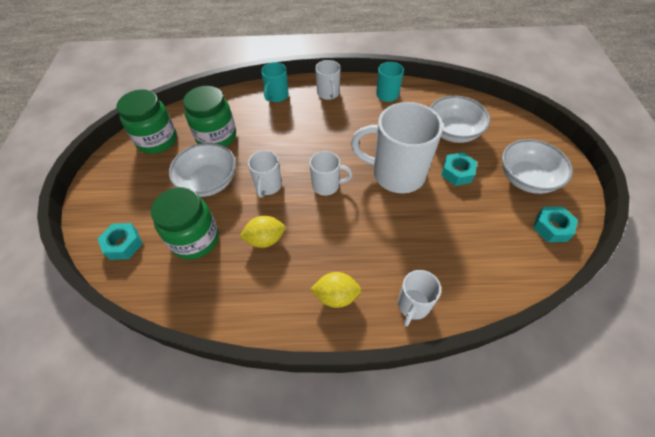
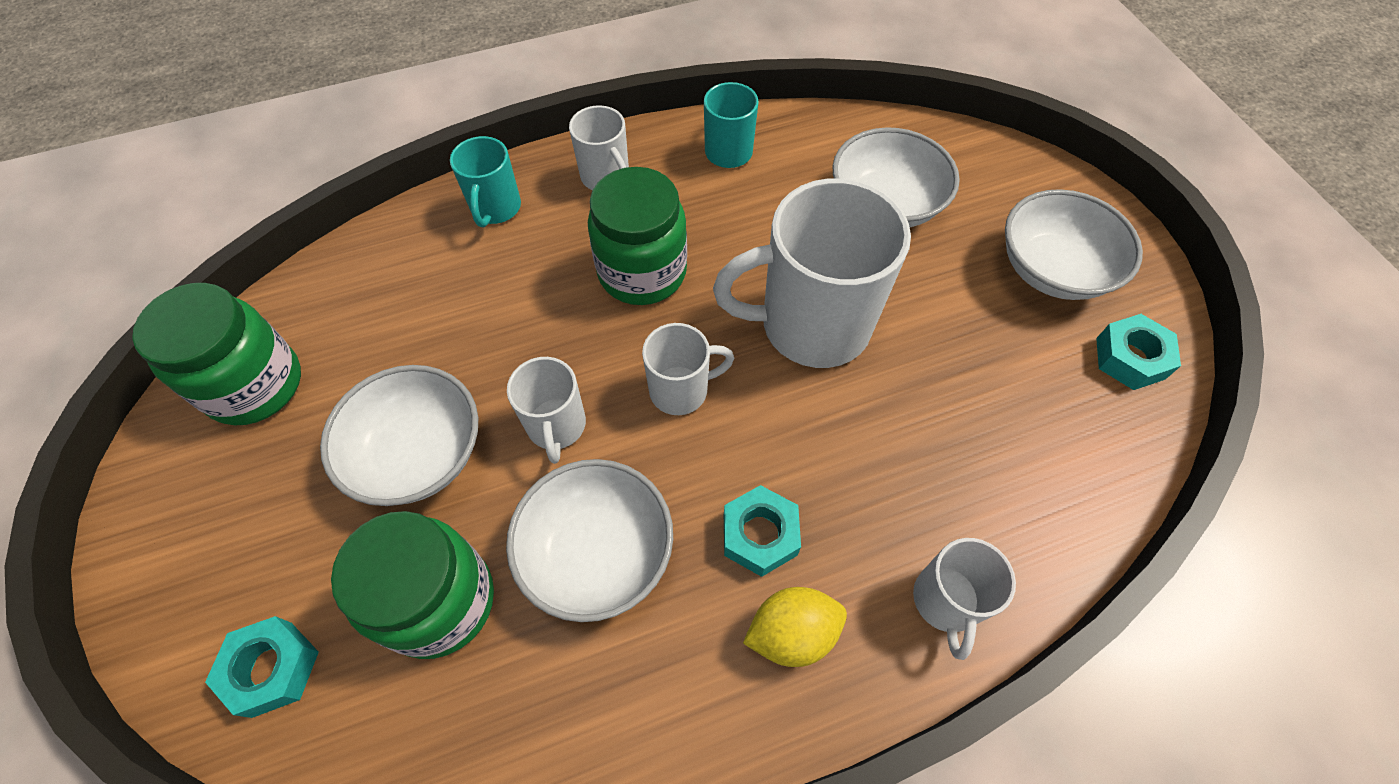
camera: 20 degrees left, 5 degrees up
green jar [183,86,236,147] -> green jar moved to [588,167,687,305]
yellow lemon [239,216,285,248] -> white bowl [506,459,673,622]
turquoise nut [441,152,477,186] -> turquoise nut moved to [724,485,801,577]

